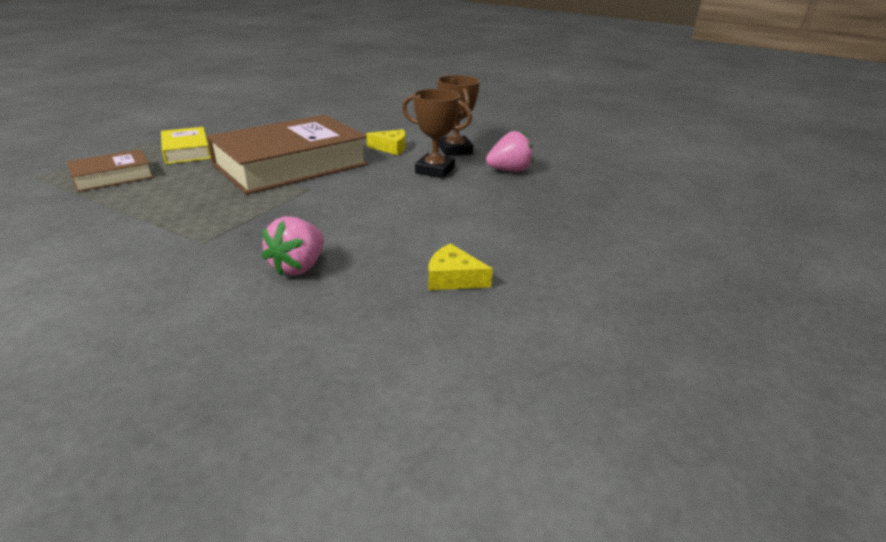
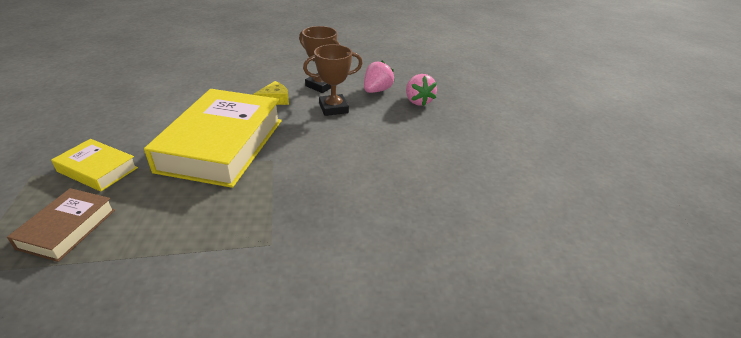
camera: 40 degrees left, 5 degrees up
brown book [207,114,368,195] -> yellow book [144,89,282,188]
pink strawberry [262,216,324,276] -> pink strawberry moved to [406,74,437,106]
yellow cheese [428,243,493,290] -> none

